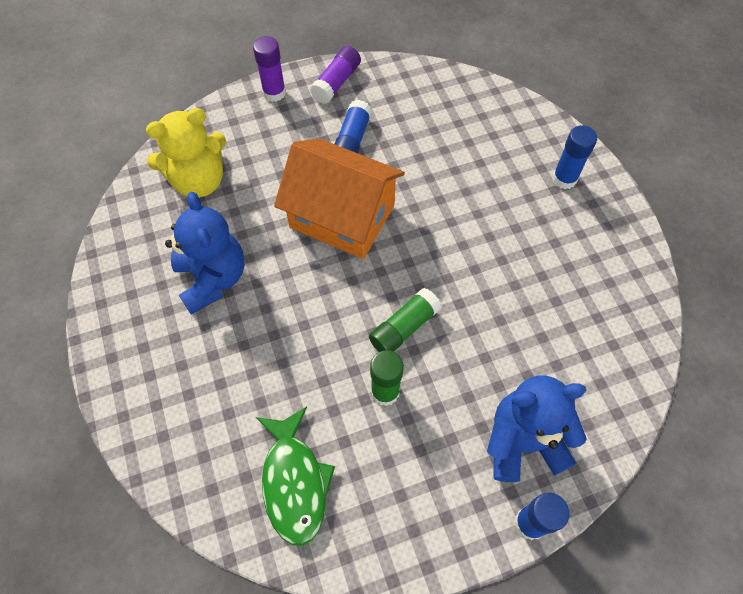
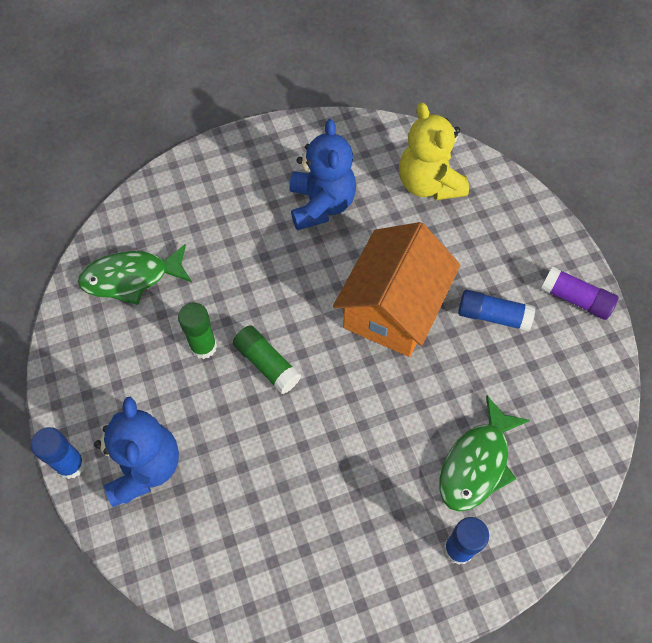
camera: 90 degrees right, 0 degrees up
blue teddy bear [165,192,245,315] -> blue teddy bear turned 75 degrees counterclockwise [290,119,356,230]
purple glue stick [253,36,286,102] -> none
none -> green fish [439,395,530,512]

